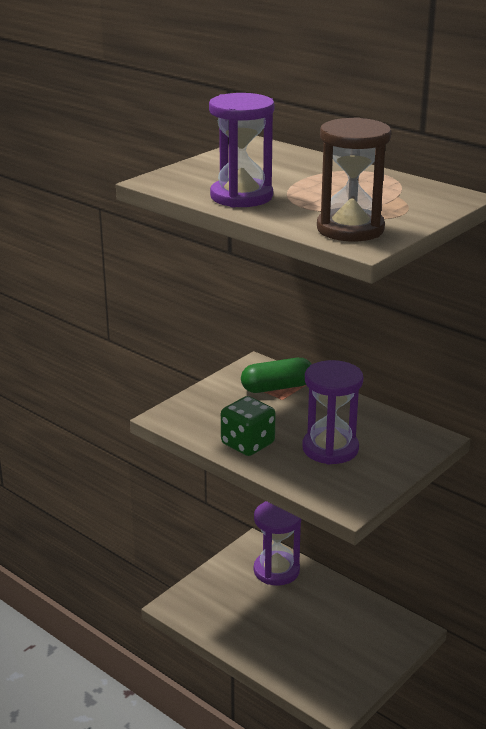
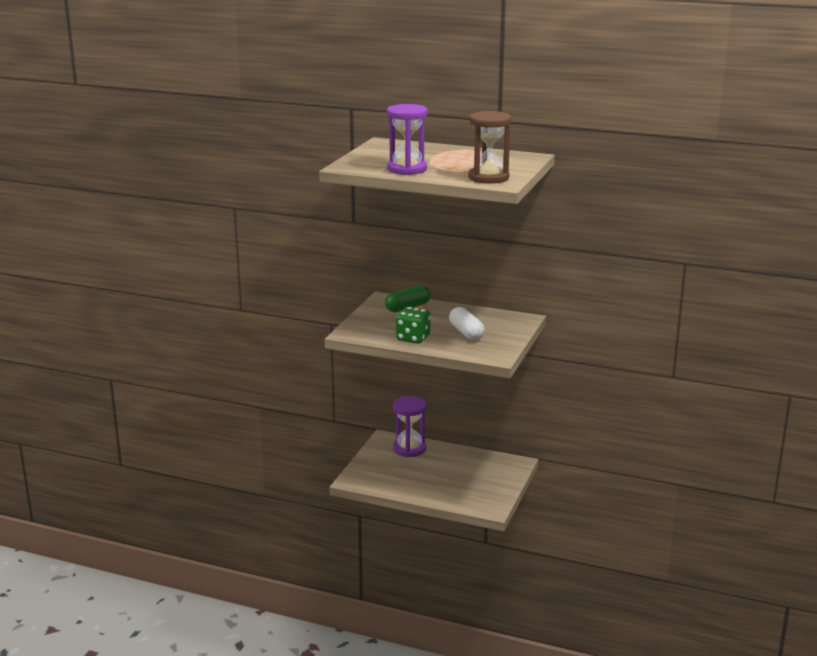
camera: 20 degrees left, 5 degrees down
purple hourglass [302,360,363,465] -> white capsule [449,307,485,340]

